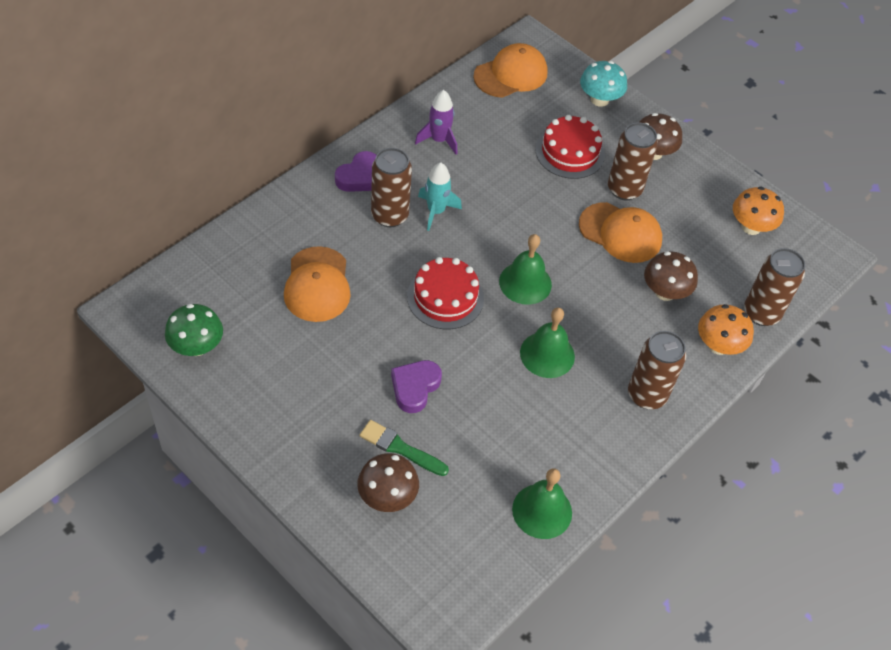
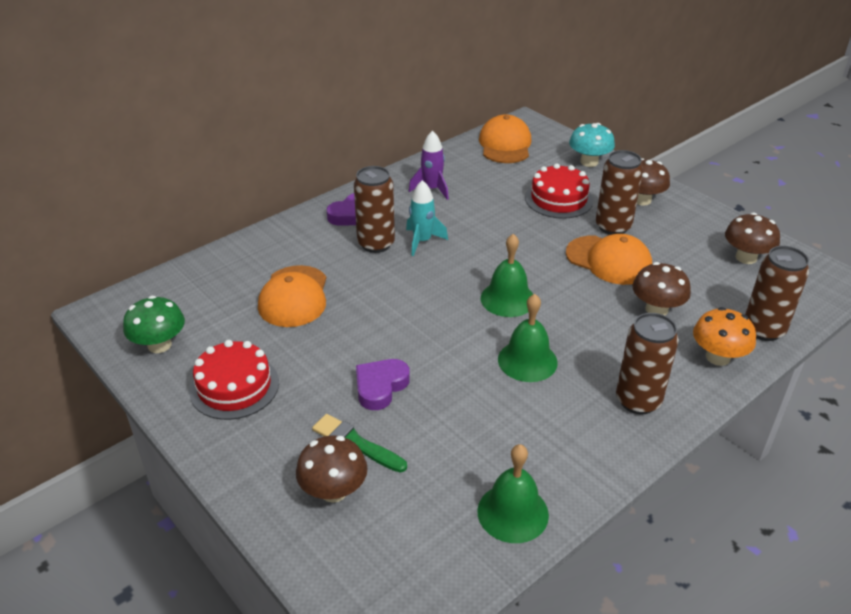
camera: 10 degrees right, 15 degrees down
red cake [407,257,484,329] -> red cake moved to [189,340,279,420]
orange cap [473,43,547,98] -> orange cap turned 60 degrees counterclockwise [479,114,532,163]
orange mushroom [733,186,784,235] -> brown mushroom [725,213,780,264]

